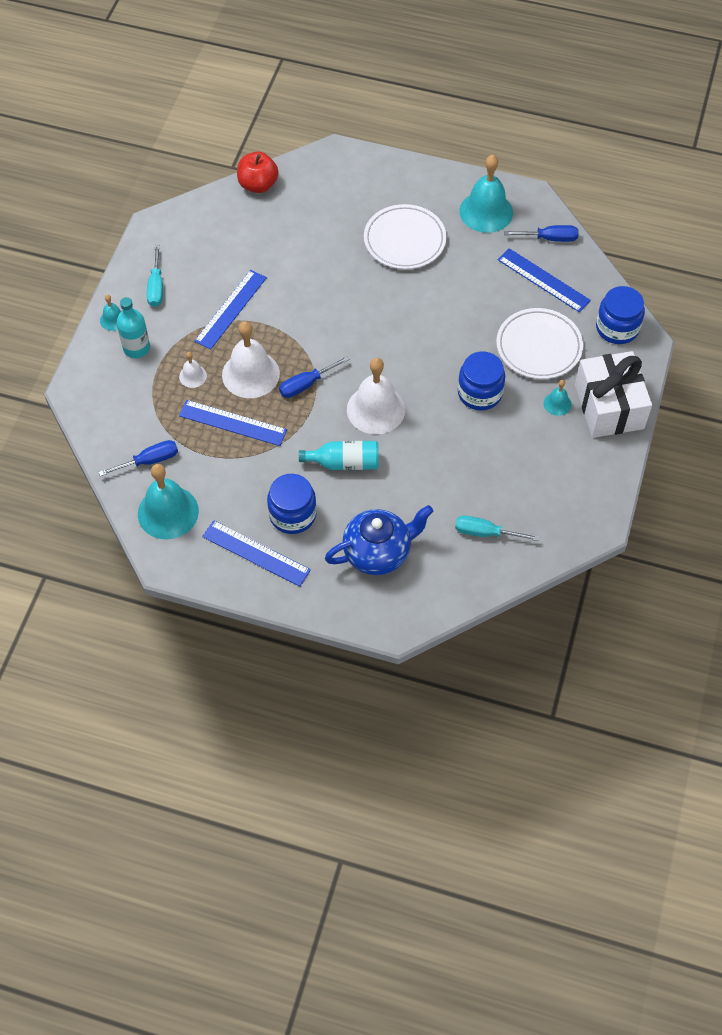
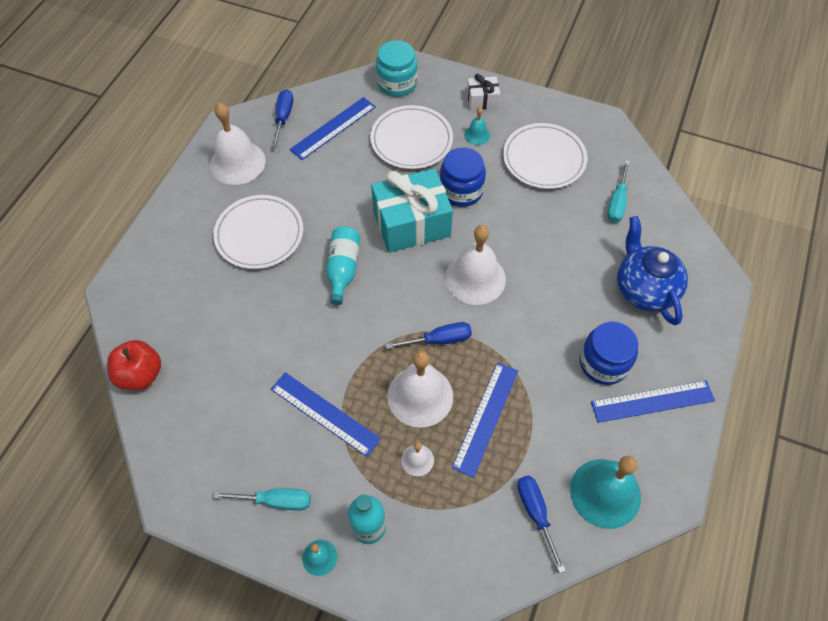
camera: 85 degrees left, 0 degrees up
blue ruler [202,520,311,587] -> blue ruler turned 45 degrees clockwise [591,380,715,423]
blue screwdriver [279,356,350,398] -> blue screwdriver turned 75 degrees counterclockwise [386,322,472,349]
turquoise bottle [299,441,379,470] -> turquoise bottle moved to [326,226,360,305]
turquoise bell [459,155,513,233] -> white bell [210,103,266,185]
white gift [575,351,652,438] -> white gift [467,74,500,110], size x0.49
blue jar [596,286,645,344] -> turquoise jar [376,40,418,97]
none -> turquoise gift [371,169,453,253]
none -> white plate [503,123,587,189]

